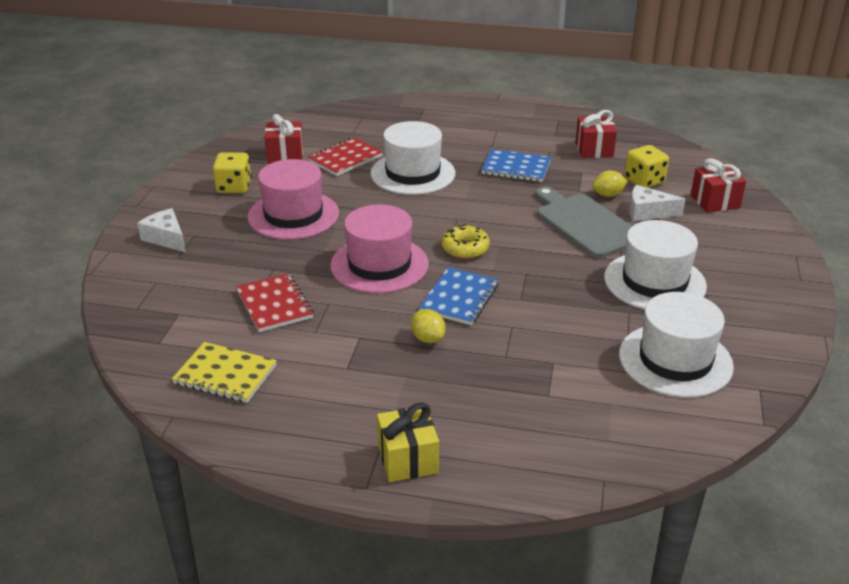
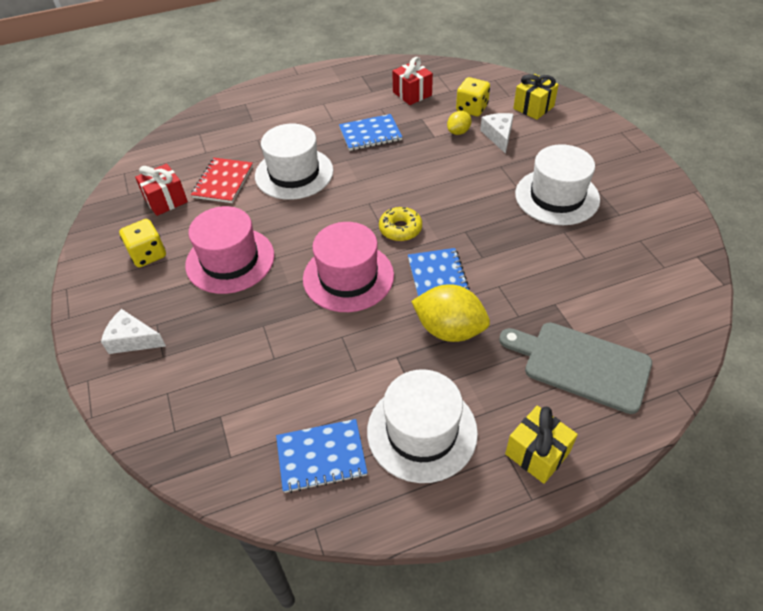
camera: 30 degrees left, 15 degrees up
yellow notebook [172,342,277,403] -> blue notebook [276,419,367,493]
red notebook [236,273,314,332] -> none
yellow lemon [411,309,446,343] -> yellow lemon [411,284,490,342], size x1.87
grey cutting board [535,186,632,258] -> grey cutting board moved to [499,323,652,414]
white hat [619,292,734,398] -> white hat moved to [367,369,478,483]
white cheese [629,185,685,221] -> white cheese turned 105 degrees clockwise [480,113,514,154]
red gift [691,158,746,213] -> yellow gift [513,74,559,120]

